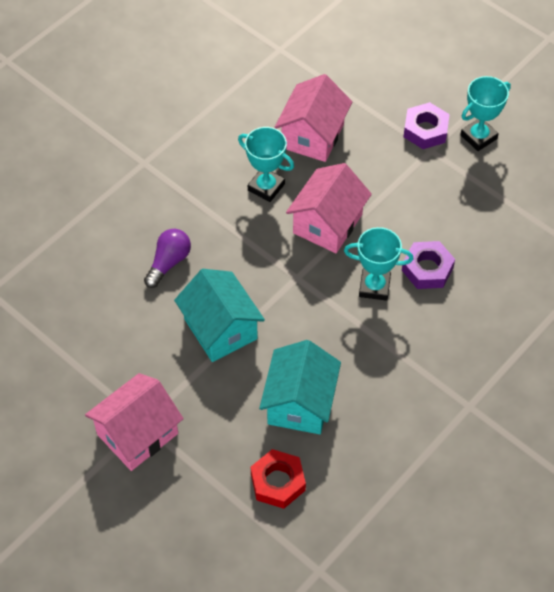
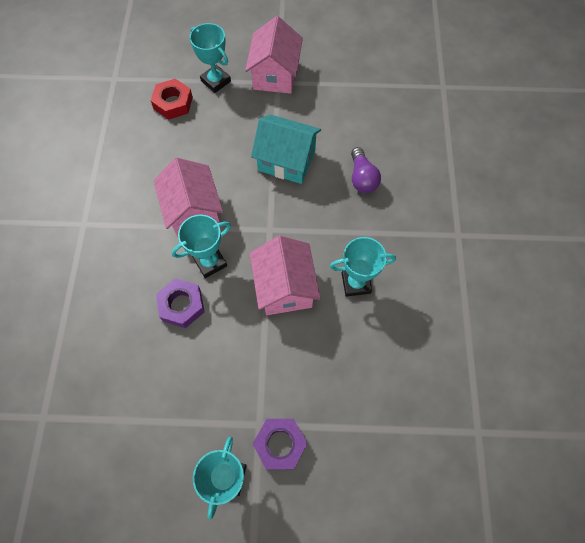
camera: 140 degrees right, 10 degrees up
turquoise house [259,340,341,434] -> none
pink house [275,74,352,162] -> pink house moved to [154,158,223,237]
none -> turquoise trophy [189,23,231,93]

